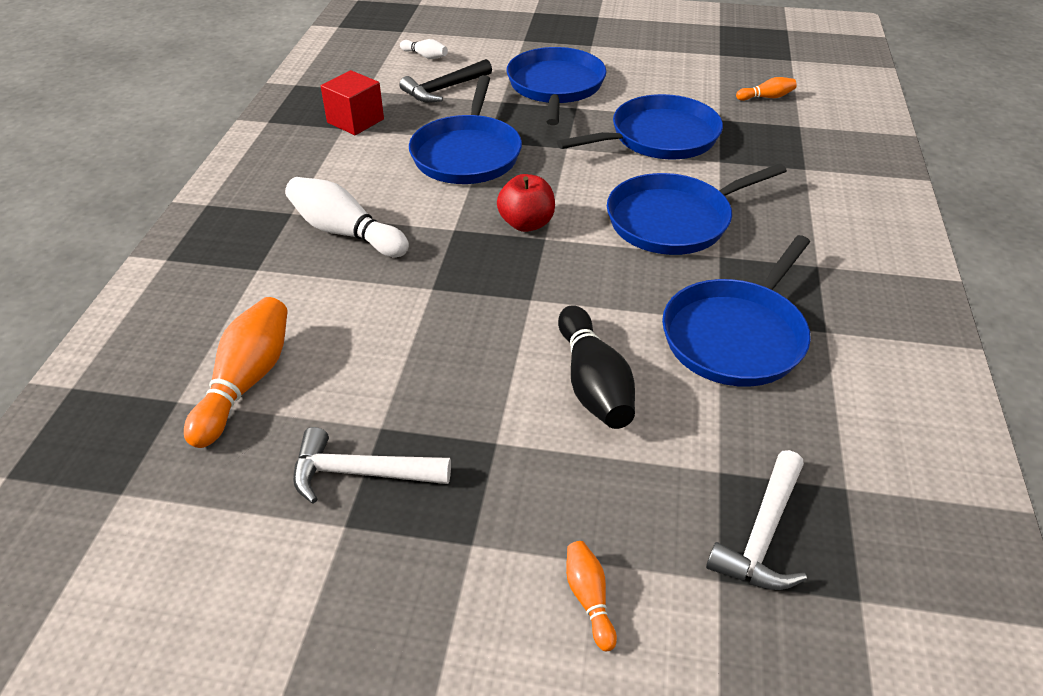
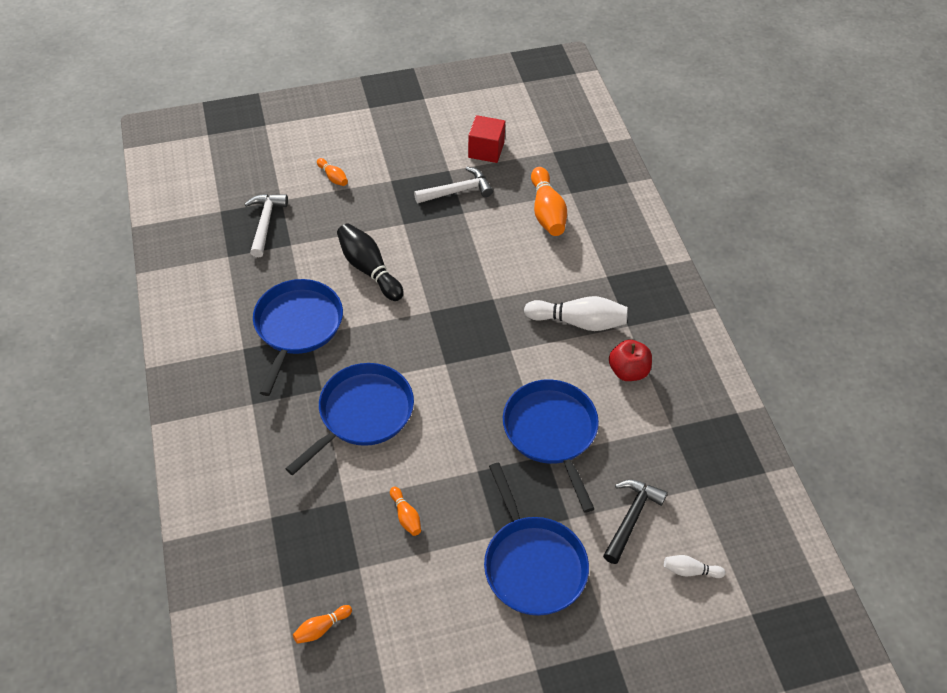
camera: 155 degrees right, 10 degrees up
red cube [321,70,384,135] -> red cube moved to [468,115,505,163]
red apple [497,174,555,232] -> red apple moved to [609,340,652,381]
blue pan [557,94,723,159] -> orange bowling pin [390,487,421,536]

